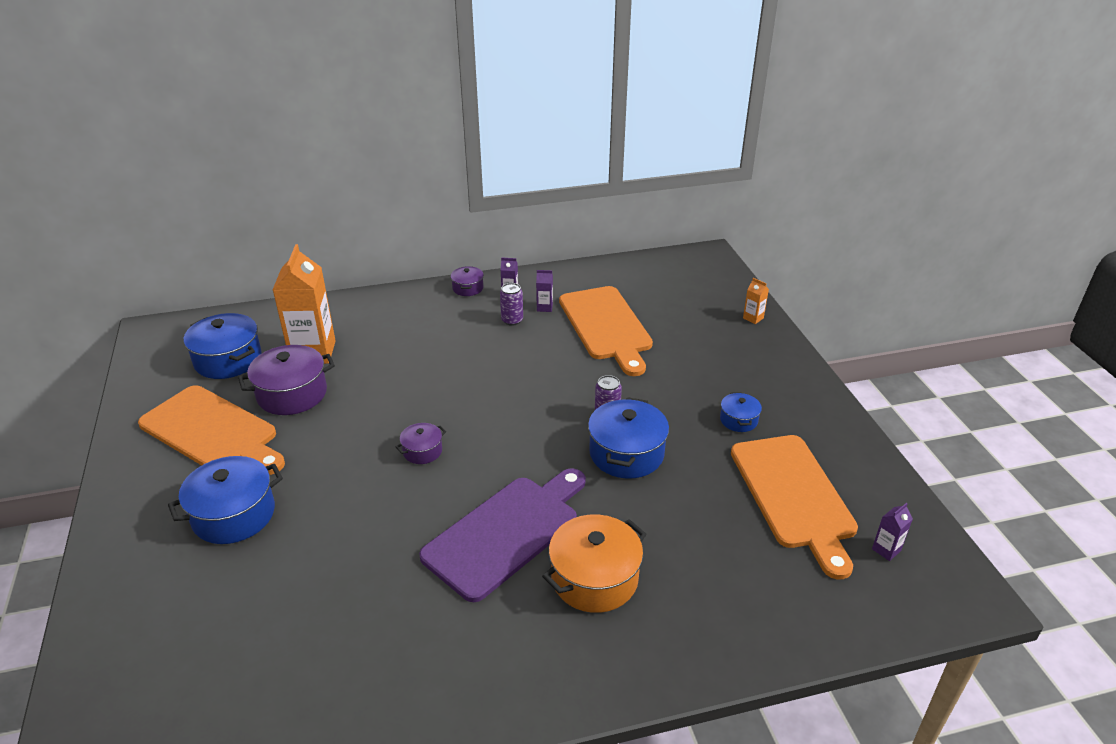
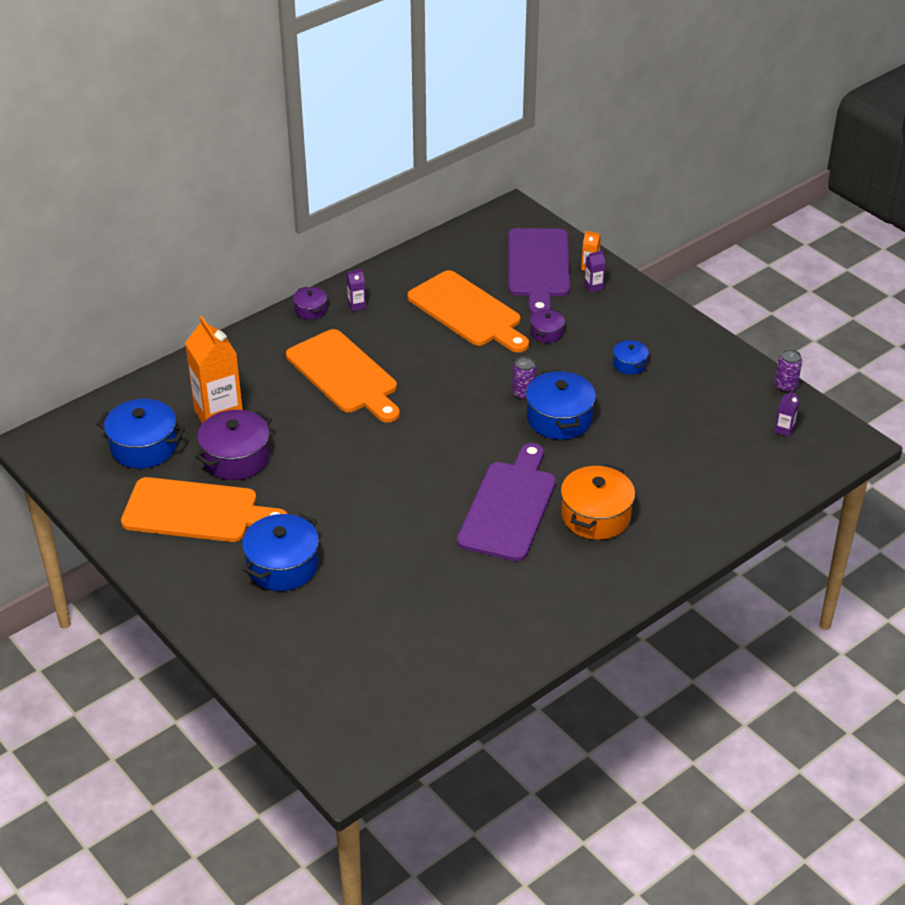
camera: 25 degrees left, 5 degrees up
purple pot [396,423,446,464] -> purple pot moved to [530,309,565,343]
purple can [500,283,523,326] -> purple can moved to [775,349,802,392]
purple carton [536,270,553,312] -> purple carton moved to [584,250,605,293]
orange cutting board [731,435,858,579] -> orange cutting board moved to [286,329,400,423]
none -> purple cutting board [508,228,570,315]

